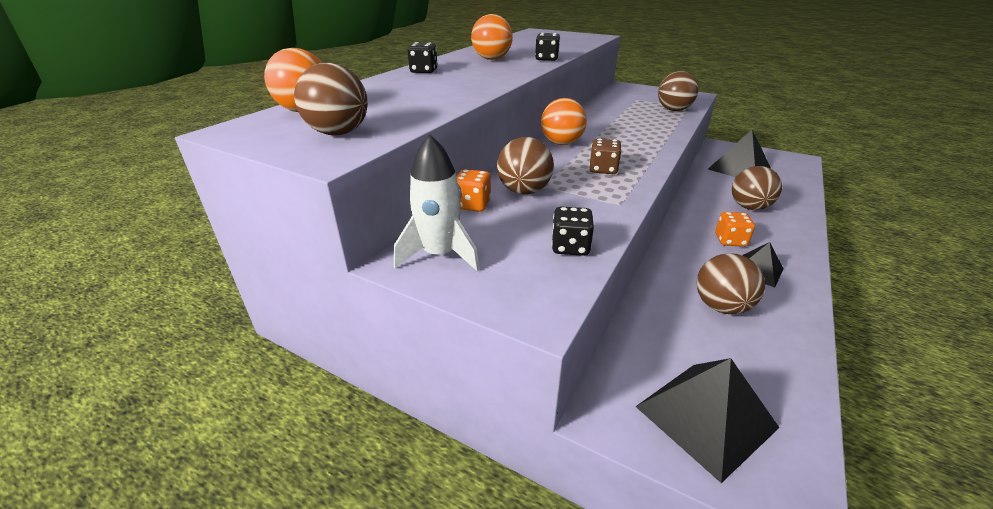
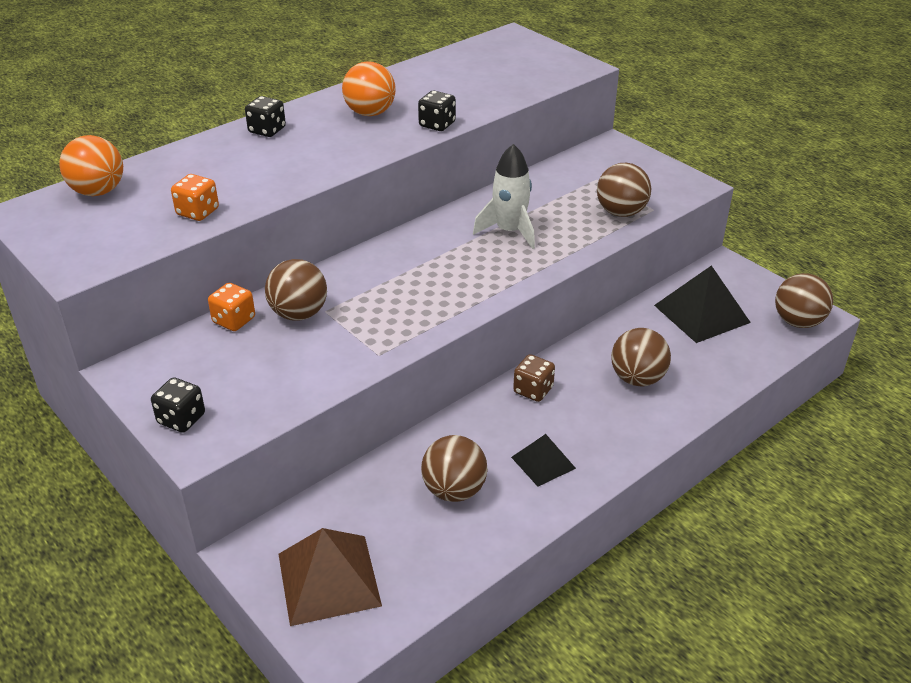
camera: 20 degrees right, 5 degrees up
brown ball [294,63,368,135] -> brown ball moved to [775,273,833,328]
white rocket [394,134,480,271] -> white rocket moved to [473,144,535,249]
orange ball [541,98,587,145] -> none
black dice [552,207,594,256] -> black dice moved to [151,377,205,432]
brown dice [589,138,622,174] -> brown dice moved to [513,354,555,402]
black pyramid [635,358,779,483] -> brown pyramid [278,528,382,626]
orange dice [715,212,755,247] -> orange dice moved to [171,174,219,221]

